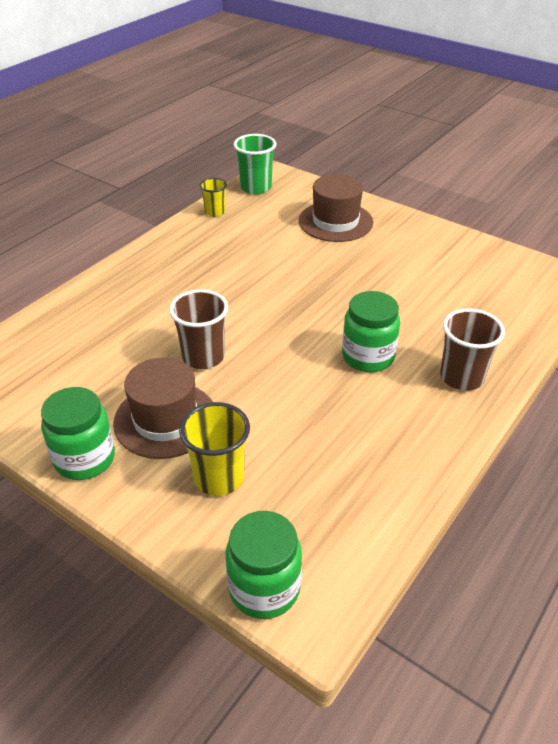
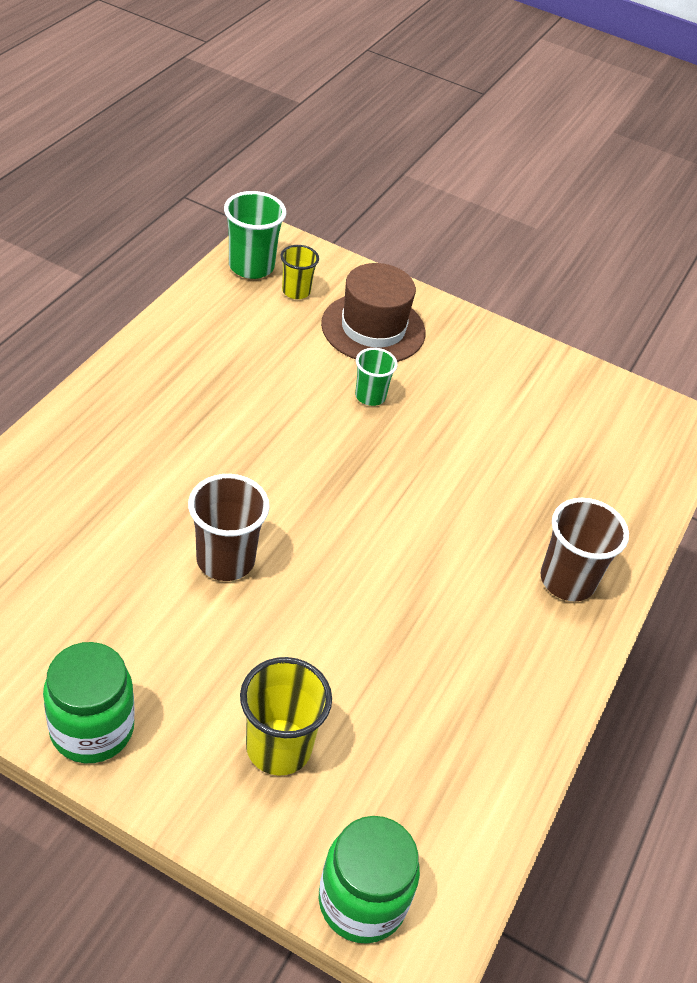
camera: 15 degrees left, 5 degrees up
brown hat [113,357,213,459] -> none
yellow cup [199,178,227,217] -> yellow cup moved to [281,245,319,299]
green jar [342,291,400,372] -> none
none -> green cup [355,348,398,406]

